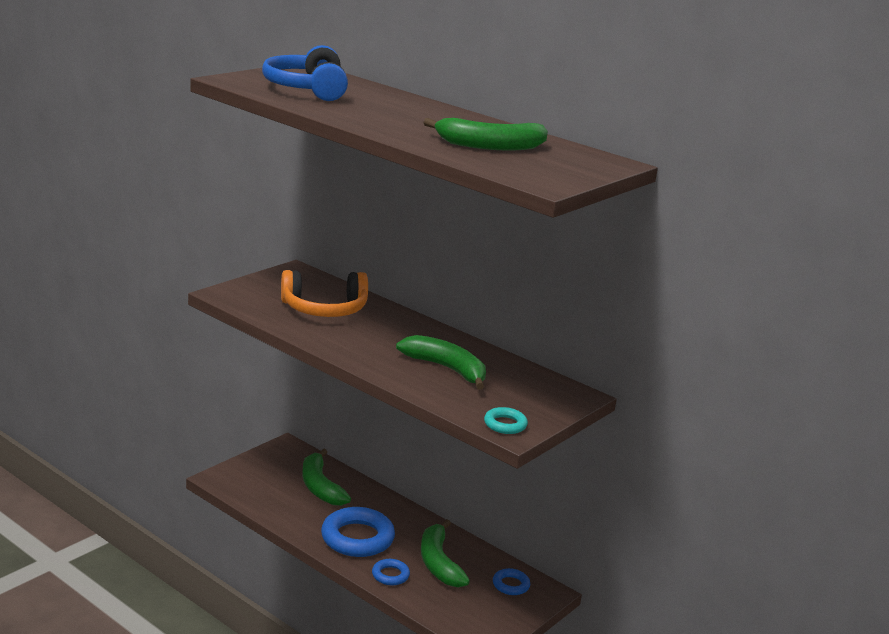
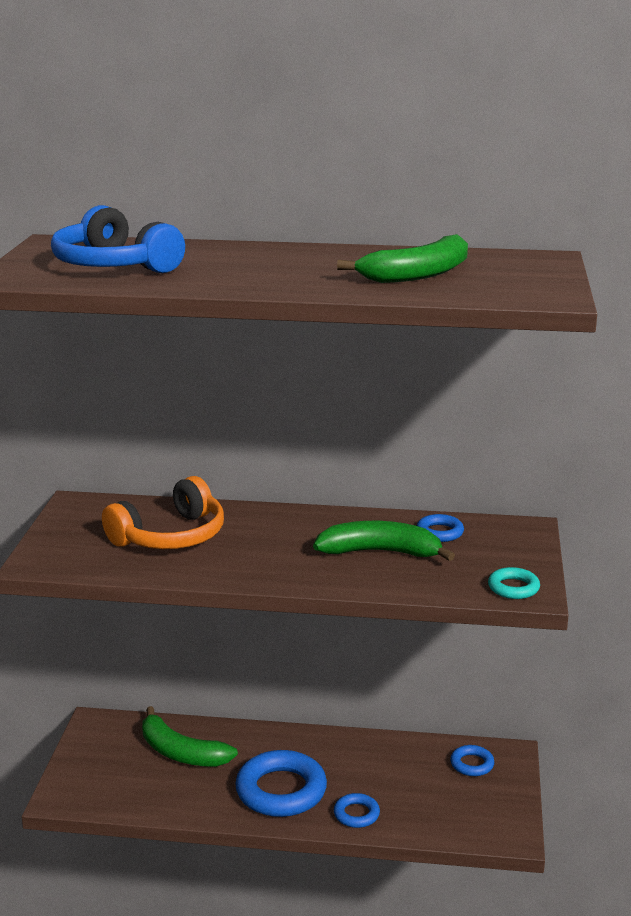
camera: 30 degrees left, 0 degrees up
green banana [421,520,470,588] -> none
none -> blue ring [417,514,464,542]

